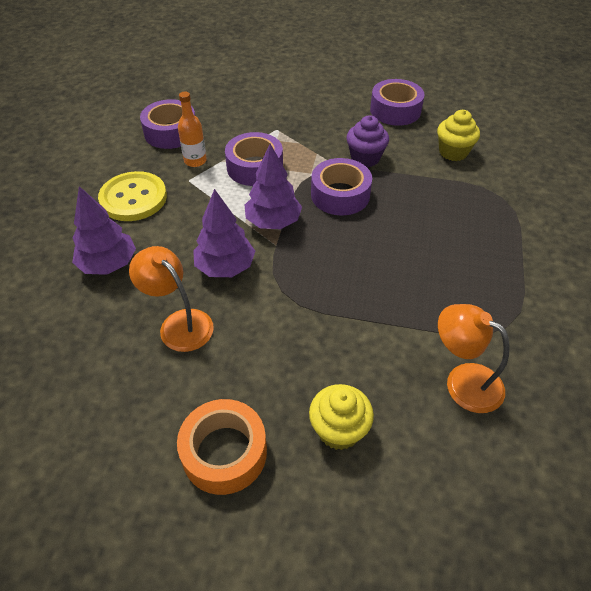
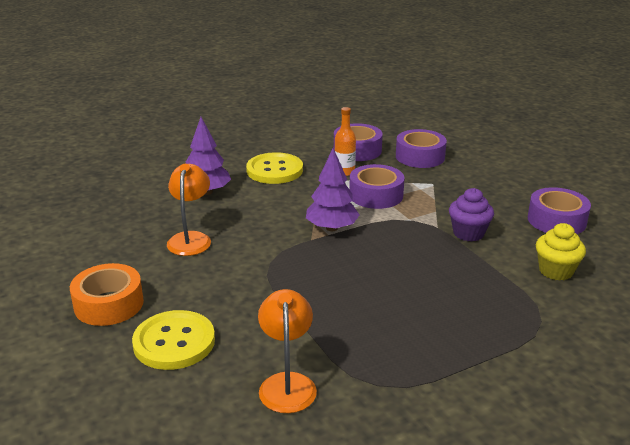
camera: 50 degrees right, 20 degrees down
purple tree [193,189,255,277] -> none
yellow cupcake [309,384,374,450] -> yellow button [132,310,215,370]
purple tape [311,158,372,215] -> purple tape moved to [396,129,447,168]

